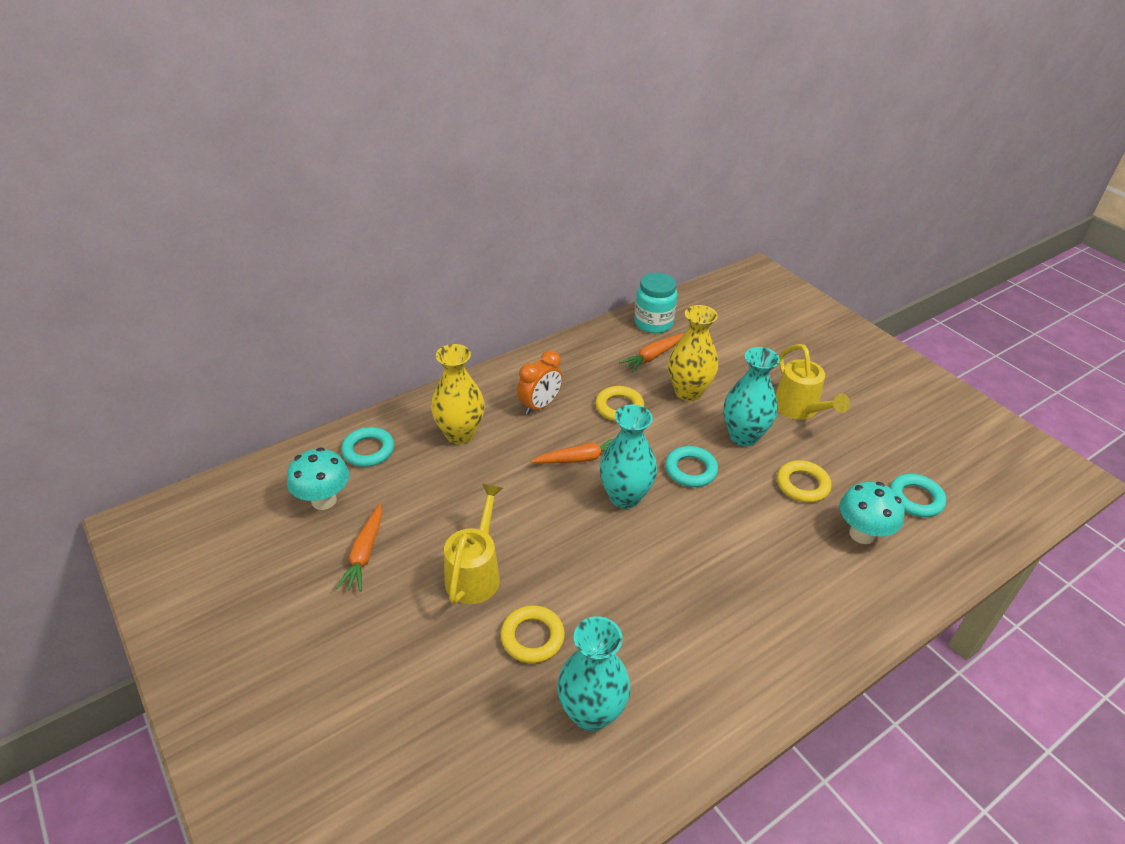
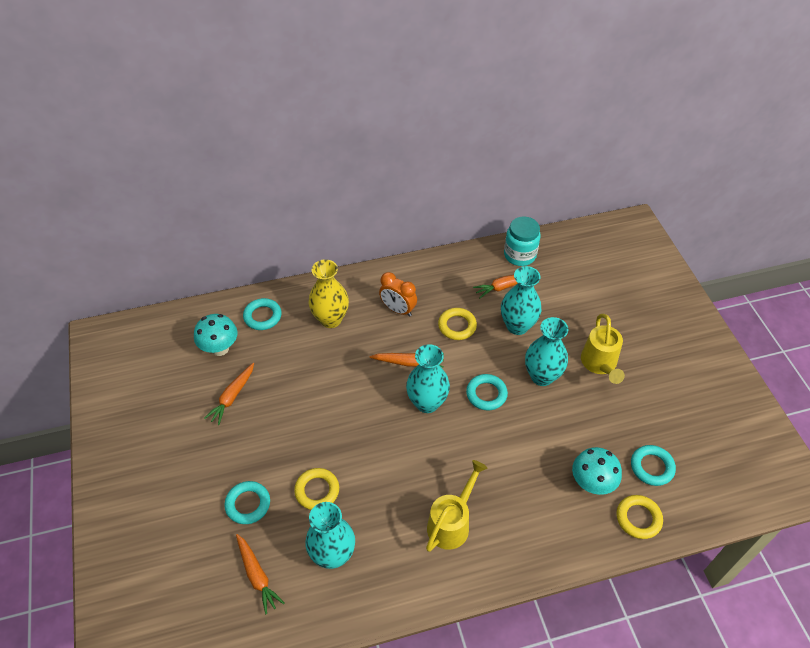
camera: 20 degrees right, 10 degrees up
yellow watering can [444,484,503,604] -> yellow watering can moved to [426,460,487,552]
orange clock [517,350,563,415] -> orange clock turned 60 degrees clockwise [379,272,417,317]
yellow vase [668,305,718,401] -> turquoise vase [501,266,541,335]
yellow ring [777,460,832,503] -> yellow ring moved to [617,495,663,539]
none -> turquoise ring [224,481,270,524]
none -> orange carrot [236,534,284,615]

